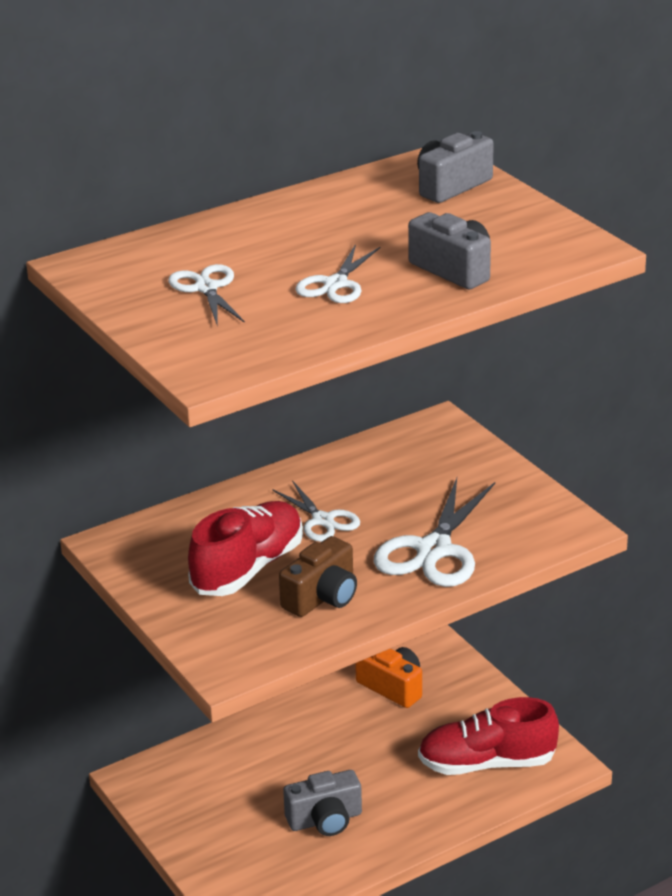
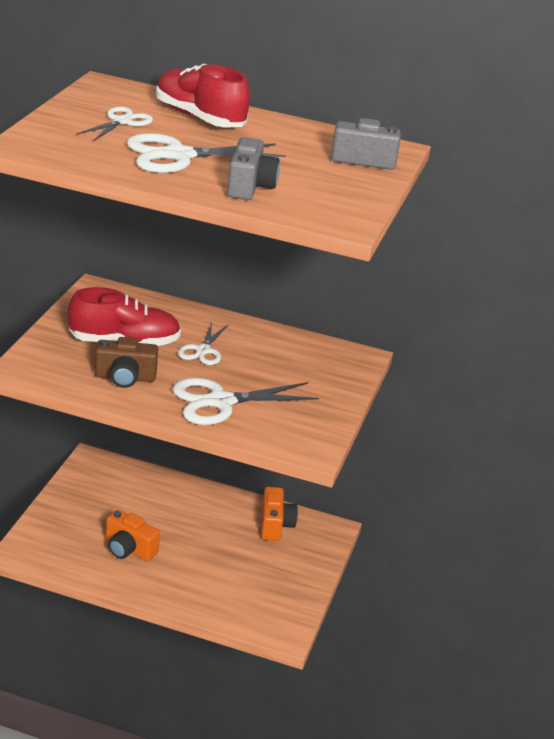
camera: 45 degrees right, 0 degrees up
grey camera [283,770,362,836] -> orange camera [106,510,160,561]
white scissors [295,244,380,303] -> white scissors [127,133,286,173], size x1.68
red shoe [418,697,559,775] -> red shoe moved to [156,64,250,128]

